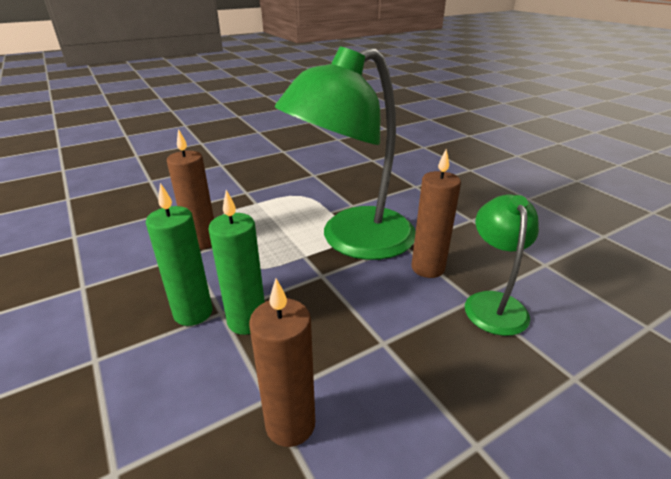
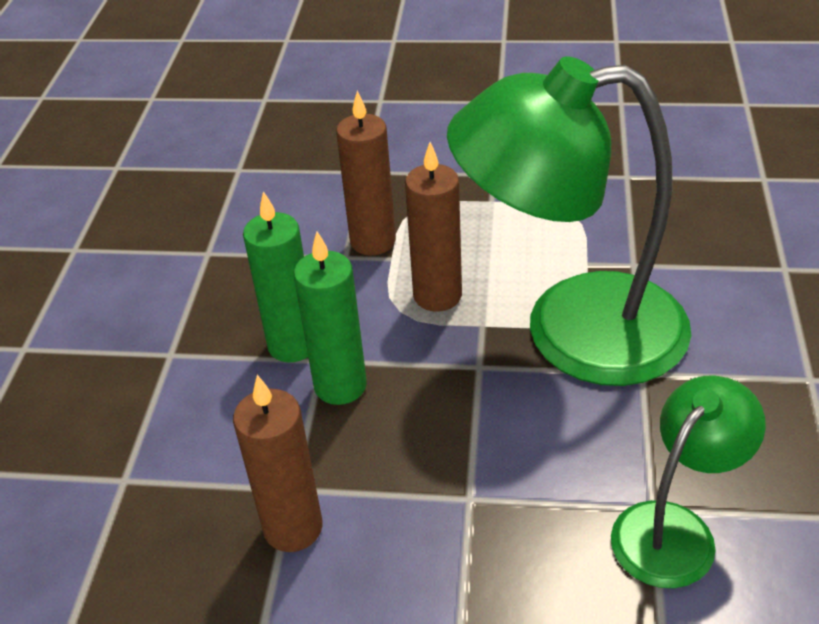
camera: 40 degrees right, 10 degrees up
brown candle [411,149,461,278] -> brown candle moved to [405,142,462,311]

